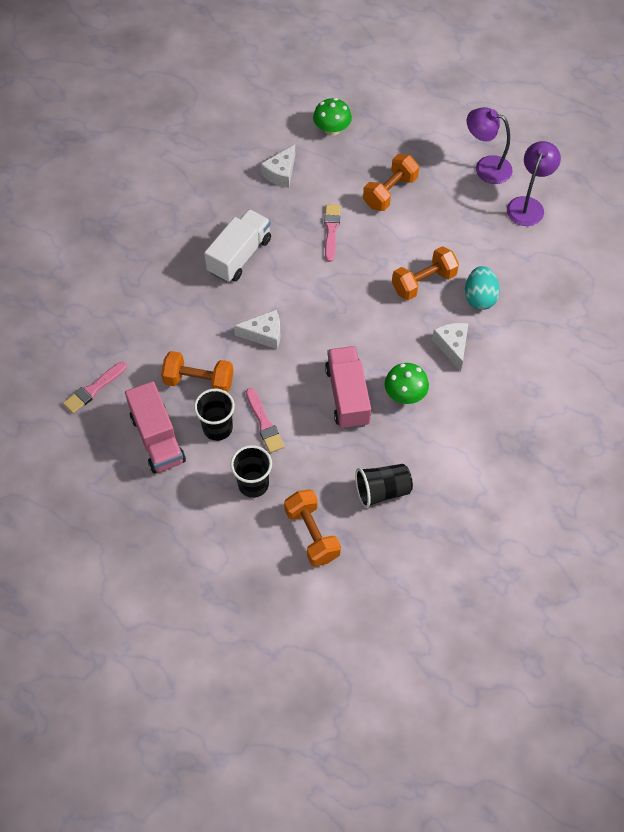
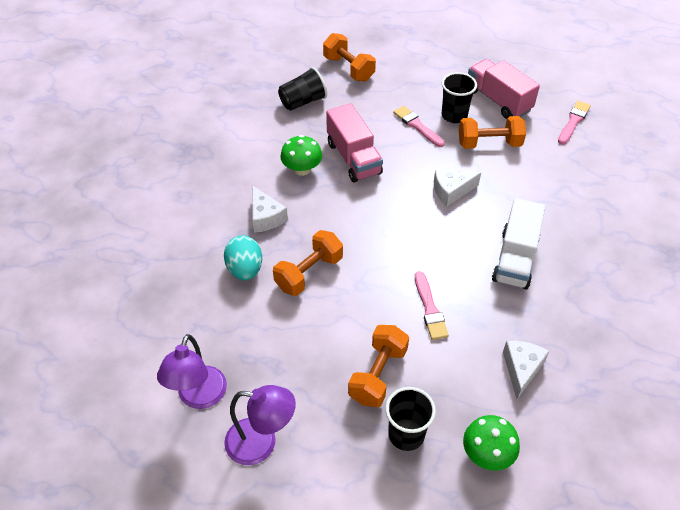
camera: 165 degrees right, 10 degrees down
black cup [230,445,272,498] -> black cup moved to [385,387,436,451]

